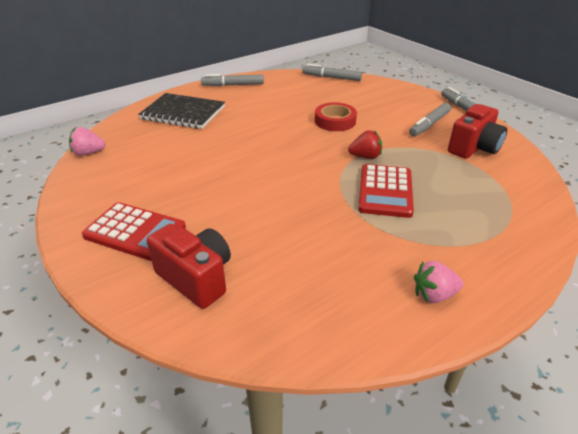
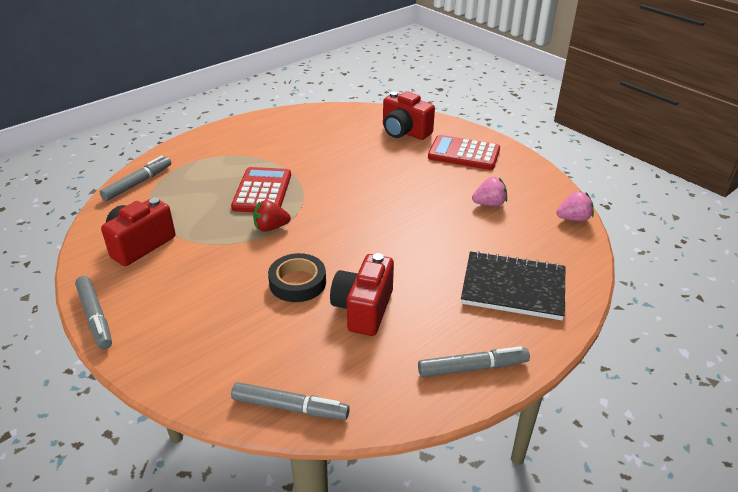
camera: 175 degrees right, 0 degrees up
red tape [315,102,357,131] -> black tape [268,253,326,302]
grey marker [409,103,451,137] -> grey marker moved to [100,156,171,201]
pink strawberry [414,261,463,303] -> pink strawberry moved to [472,177,507,206]
none -> red camera [330,253,394,336]

